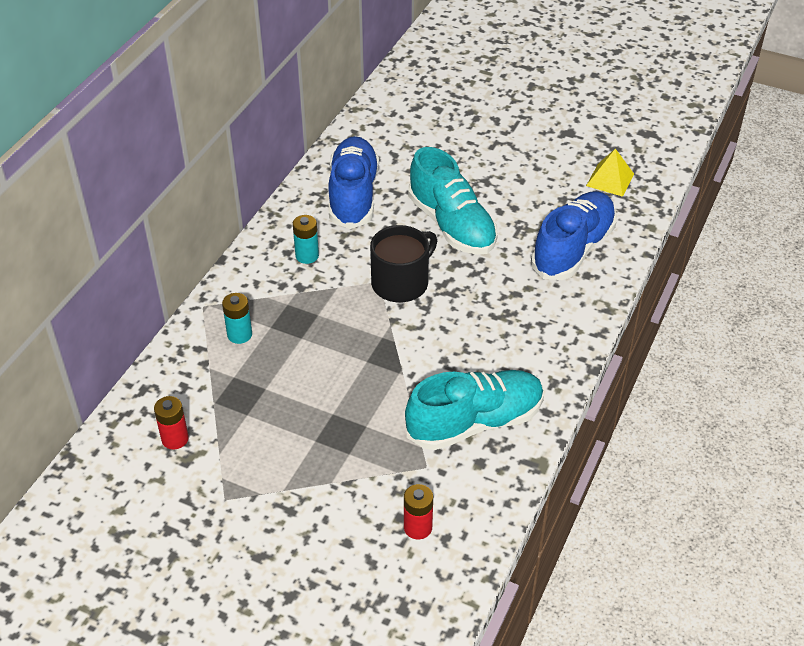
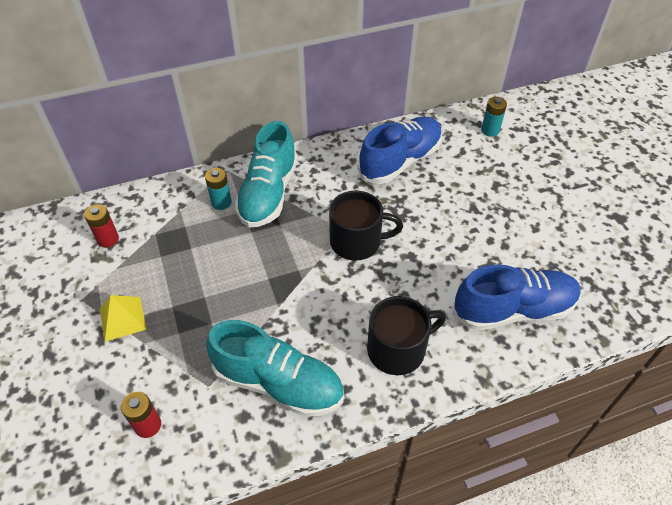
camera: 45 degrees right, 5 degrees up
turquoise battery [293,215,319,264] -> turquoise battery moved to [481,97,507,137]
turquoise shoe [408,147,498,255] -> turquoise shoe moved to [235,121,298,228]
yellow pyramid [586,149,634,197] -> yellow pyramid moved to [100,295,147,342]
none -> black mug [367,296,446,375]

